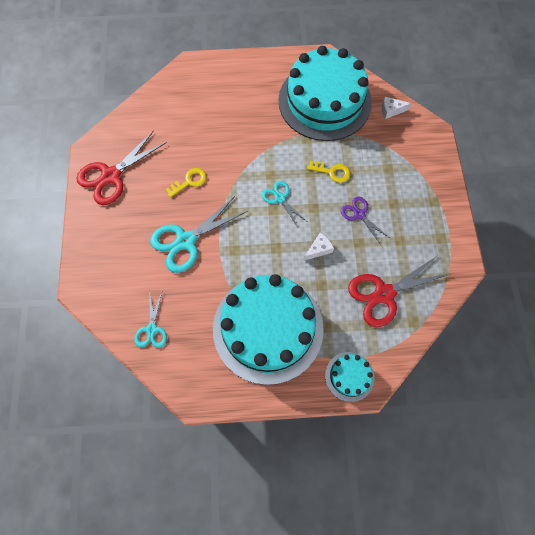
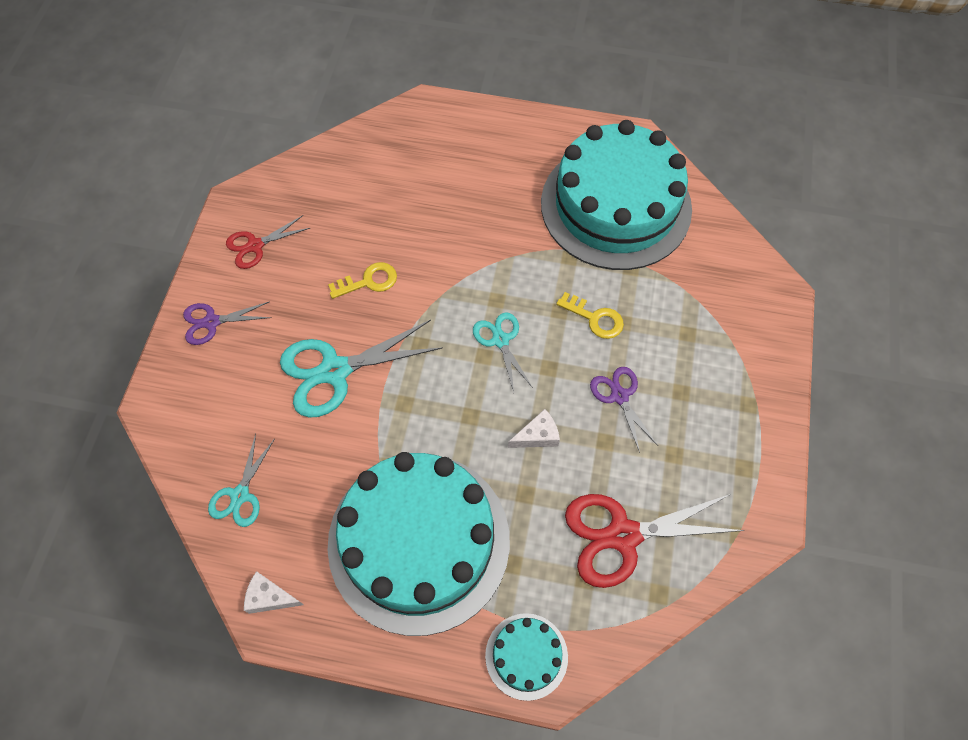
camera: 15 degrees right, 5 degrees down
red scissors [76,130,167,205] -> red scissors [226,215,310,269], size x0.56
white cheese [382,97,412,119] -> white cheese moved to [244,571,304,614]
none -> purple scissors [183,302,272,345]

